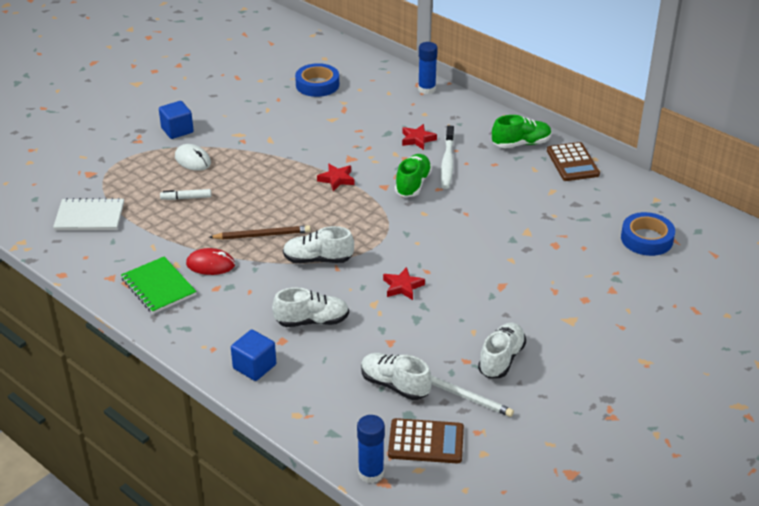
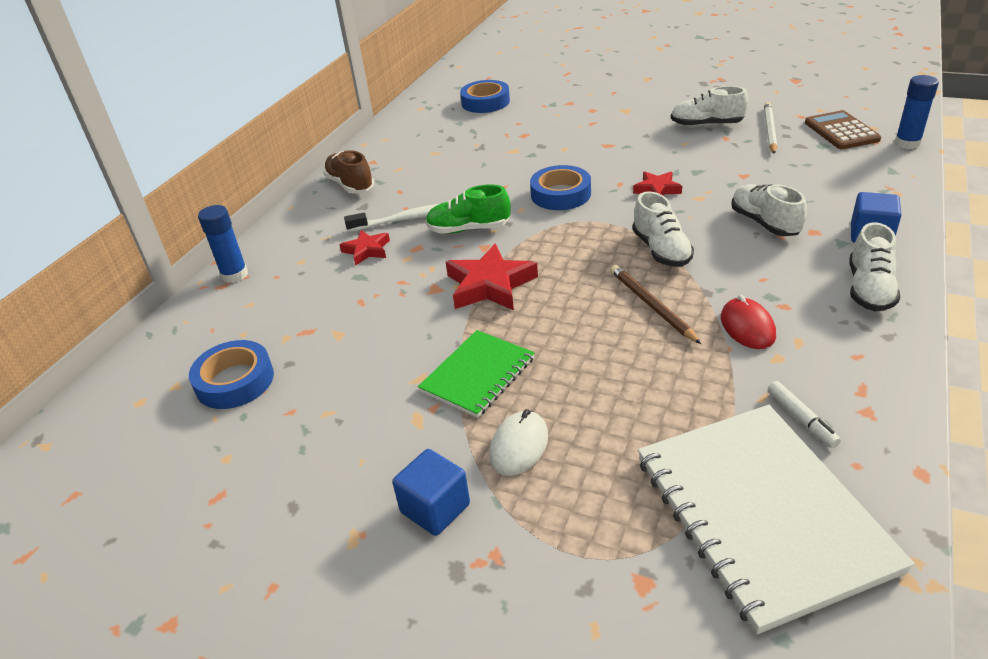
camera: 105 degrees left, 0 degrees up
white notebook [53,198,124,230] -> white notebook [638,405,915,634], size x1.80
green notebook [121,257,197,314] -> green notebook moved to [418,330,535,418]
white marker [160,189,211,200] -> white marker moved to [768,381,841,448]
red star [317,164,354,191] -> red star [446,244,538,310], size x1.71
white shoe [361,353,432,400] -> white shoe moved to [849,222,900,311]
green shoe [492,115,551,148] -> brown shoe [323,150,374,194]
brown calculator [547,142,600,181] -> none
none -> blue tape [530,165,591,210]

